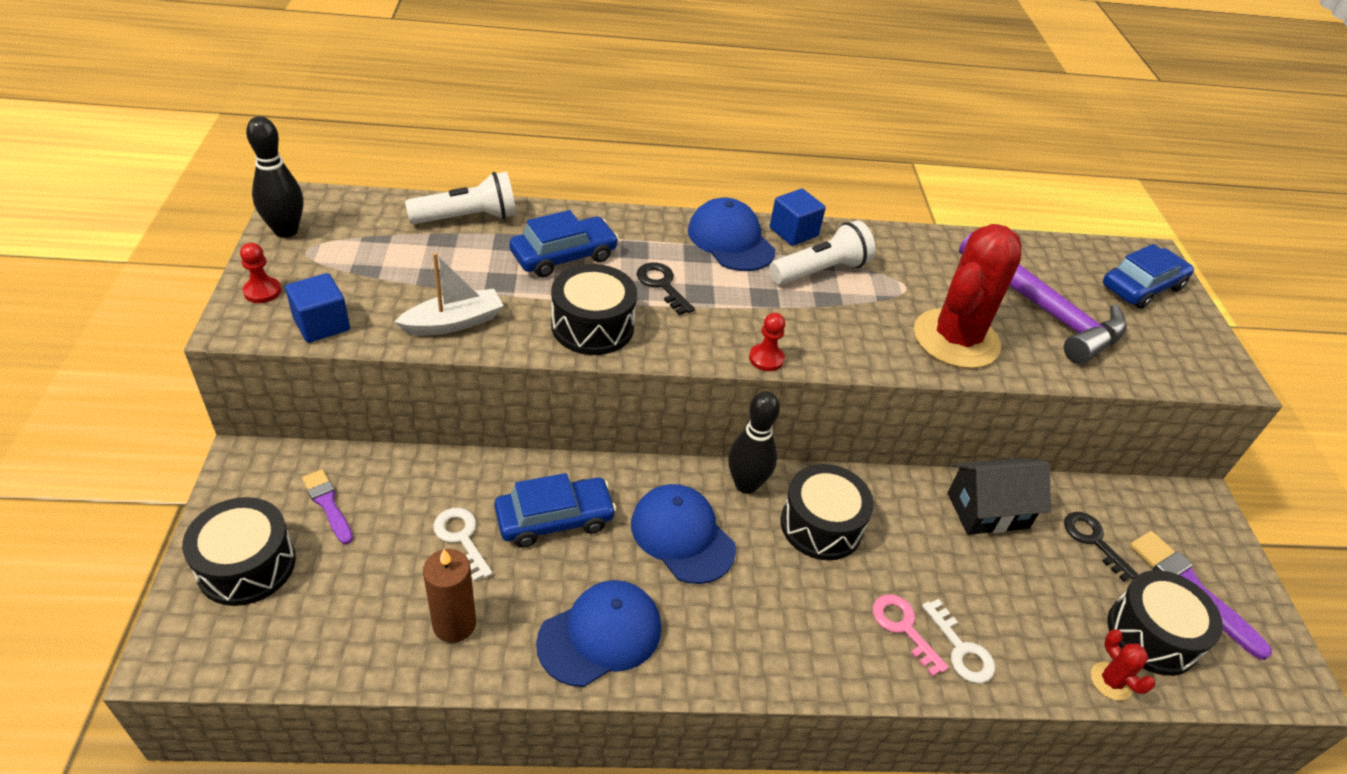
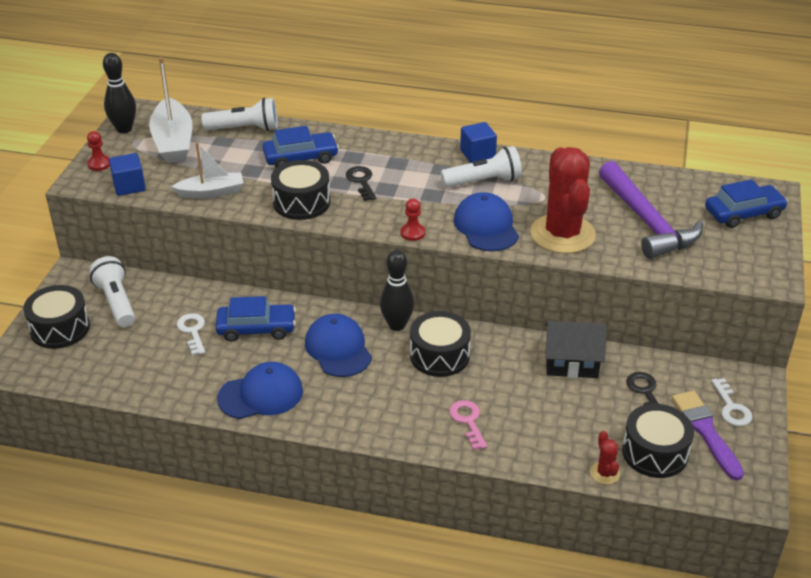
camera: 20 degrees right, 5 degrees down
purple brush [302,469,353,544] -> white flashlight [89,256,135,327]
brown candle [423,549,476,643] -> none
blue cap [688,198,775,271] -> blue cap moved to [454,192,519,251]
red cactus [914,224,1022,369] -> red cactus turned 60 degrees counterclockwise [530,147,596,254]
white key [922,599,995,683] -> white key moved to [711,378,753,426]
none -> white boat [149,57,193,163]

